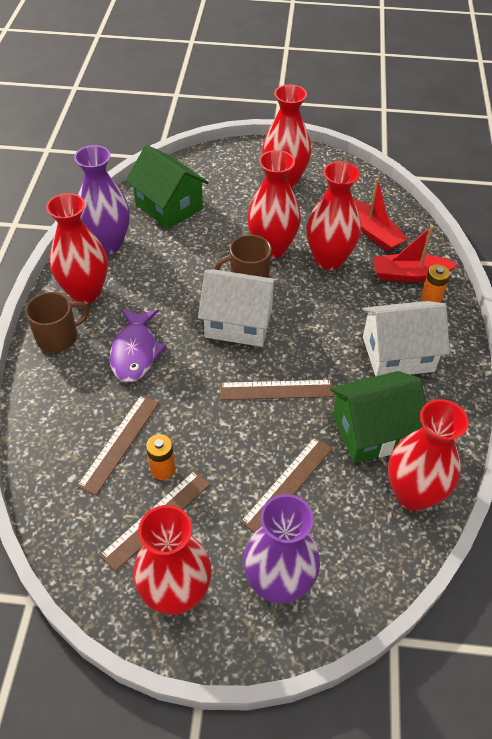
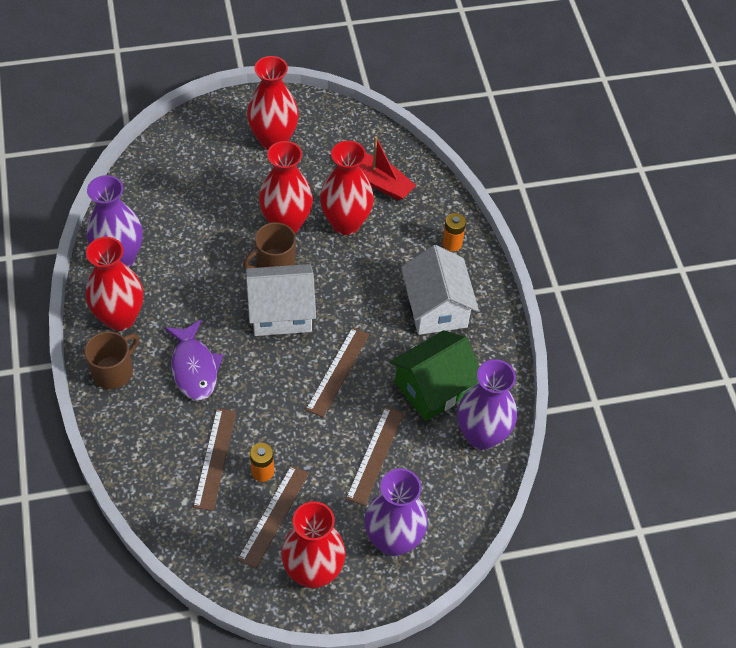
camera: 20 degrees left, 5 degrees up
green house [125,145,209,229] -> none
brown ruler [220,380,334,400] -> brown ruler turned 45 degrees counterclockwise [306,327,369,417]
white house [362,301,450,376] -> white house turned 75 degrees counterclockwise [401,245,479,335]
red boat [373,225,458,282] -> none
red vase [388,399,469,511] -> purple vase [457,359,517,450]

